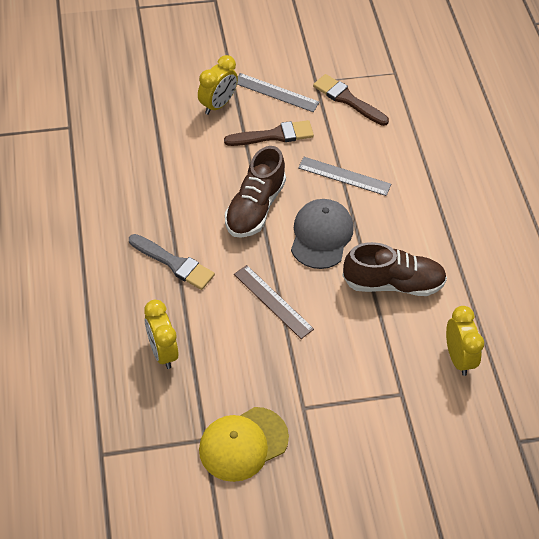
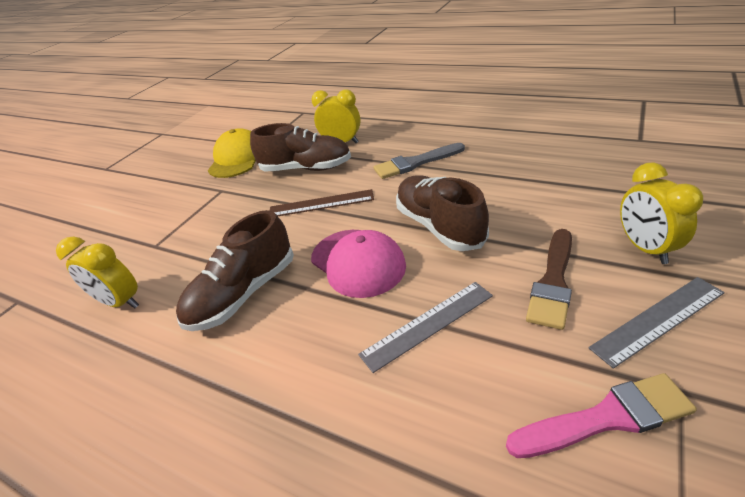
camera: 135 degrees right, 15 degrees down
grey cap [291,199,354,269] -> pink cap [311,230,406,298]
brown brush [313,74,389,126] -> pink brush [506,373,697,458]
none -> brown shoe [250,123,351,171]

